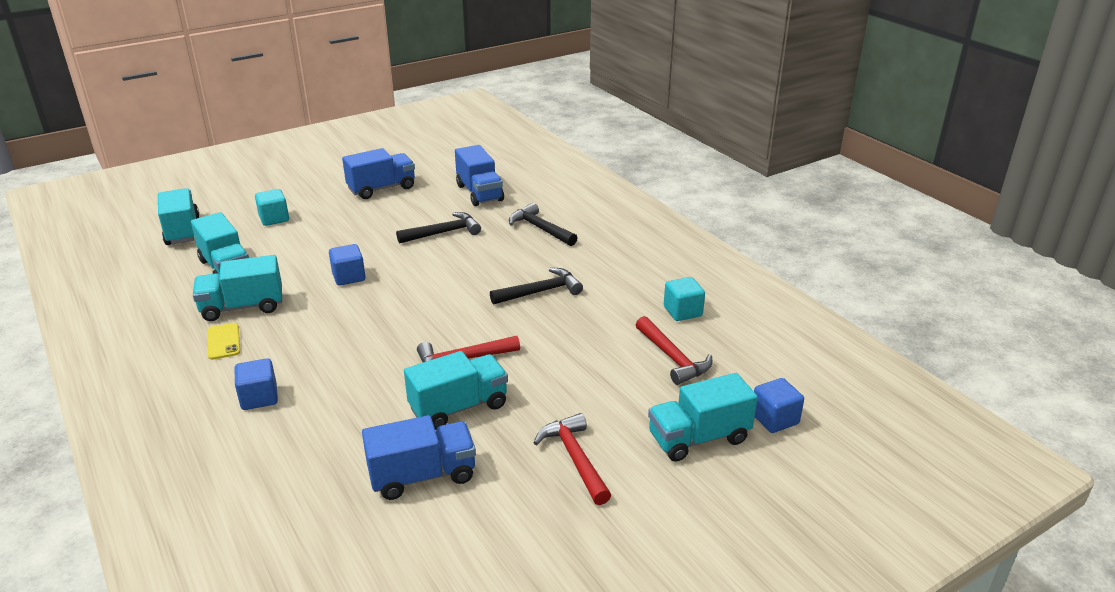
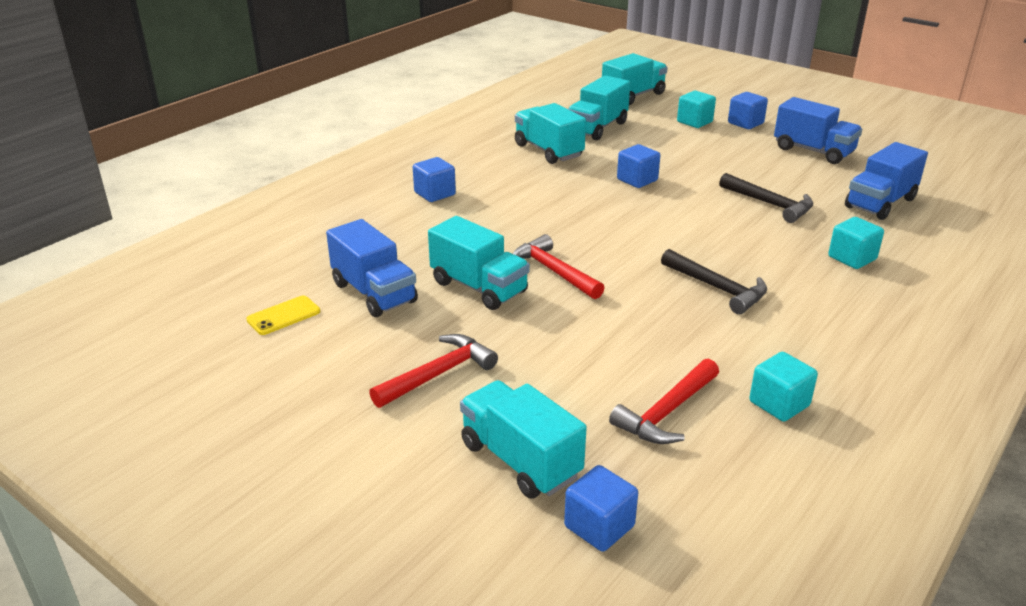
camera: 70 degrees right, 0 degrees up
yellow phone [208,323,240,360] -> yellow phone moved to [246,295,320,335]
black hammer [509,203,577,246] -> turquoise cube [828,217,884,269]
none -> blue cube [728,92,768,129]

